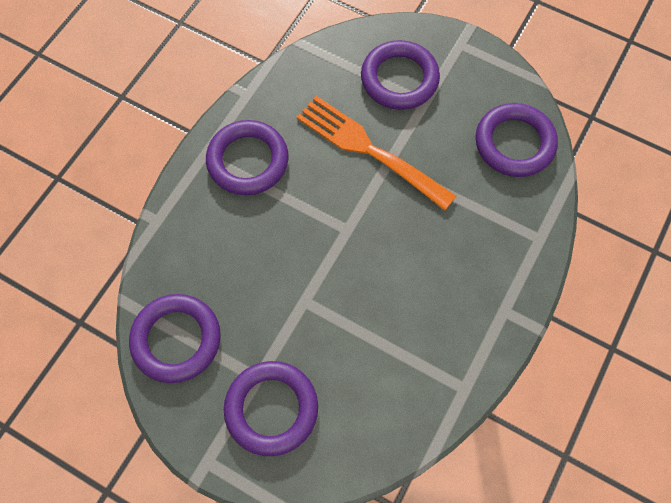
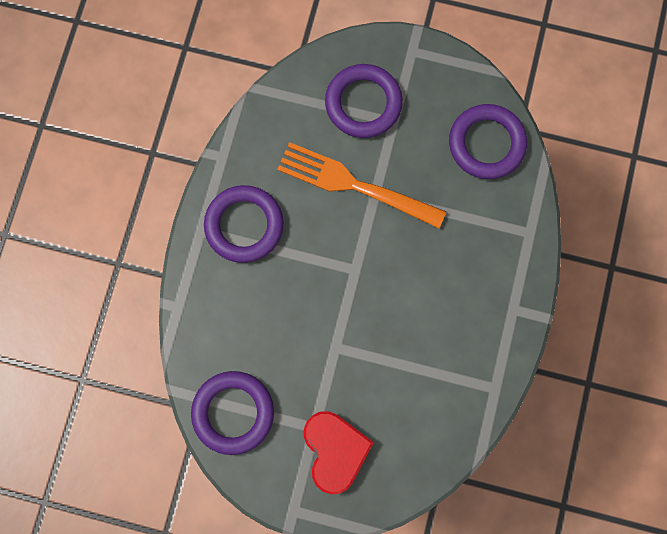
camera: 15 degrees left, 10 degrees up
purple ring [224,361,318,456] -> red heart [304,411,374,494]

